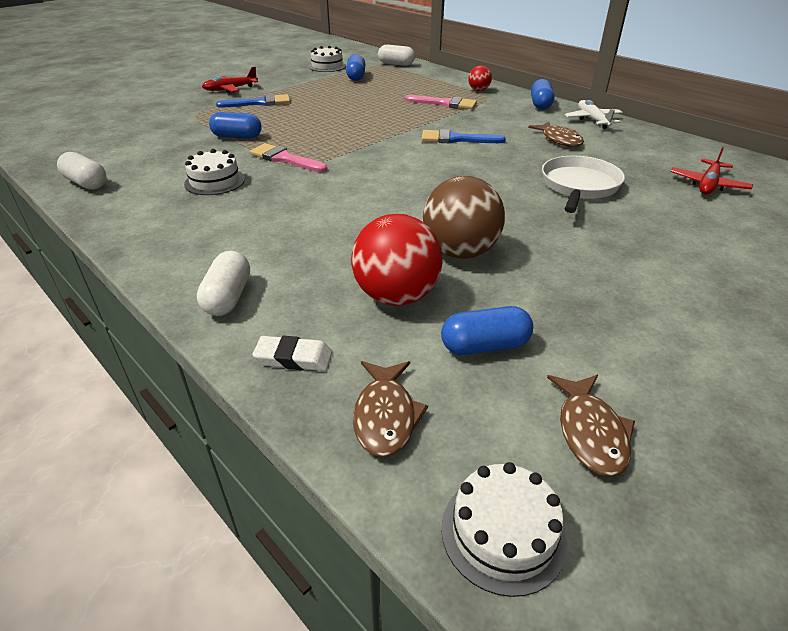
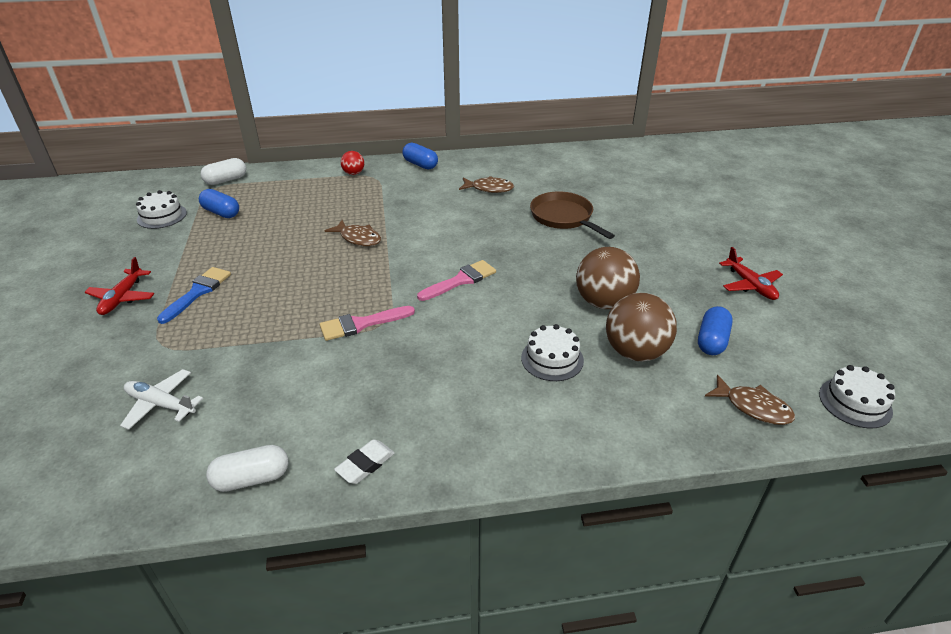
camera: 55 degrees left, 0 degrees up
white cake [184,149,245,195] -> white cake moved to [521,324,584,381]
white capsule [197,251,250,316] -> none
blue capsule [209,112,262,139] -> none
white eraser [253,336,332,371] -> white eraser moved to [334,439,395,484]
red ball [351,214,443,306] -> brown ball [606,293,677,361]
pink brush [405,95,477,109] -> pink brush moved to [417,260,496,301]
blue brush [421,129,506,143] -> none
white pan [542,156,625,213] -> brown pan [530,191,615,239]
brown fish [547,375,635,477] -> brown fish moved to [325,220,381,246]
white plane [564,100,623,129] -> white plane moved to [120,369,203,430]
red plane [670,146,753,195] -> red plane moved to [719,247,783,300]

